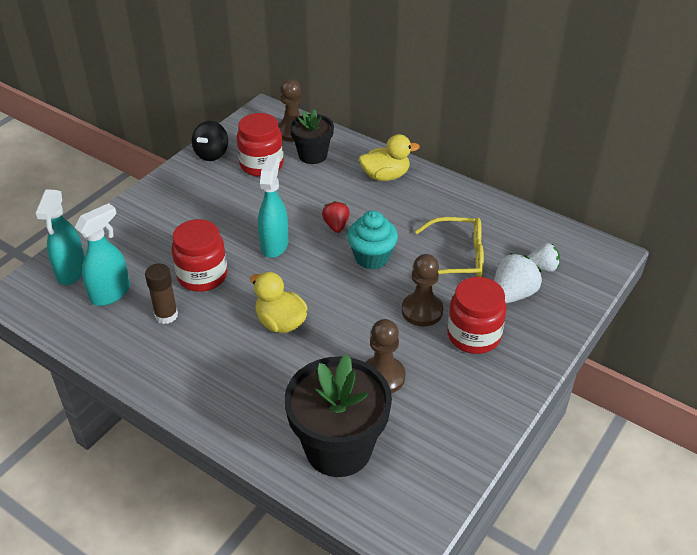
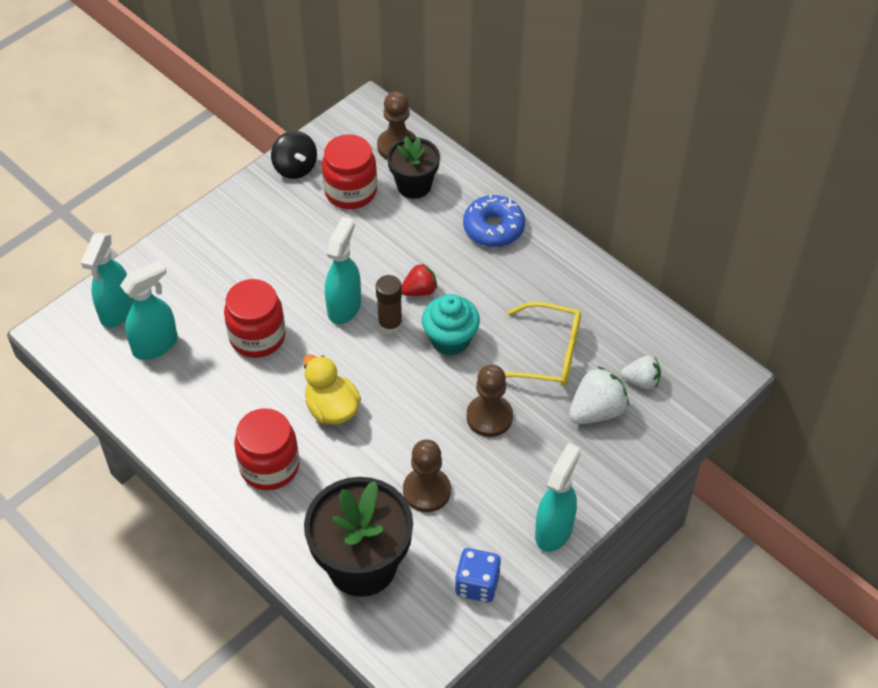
camera: 10 degrees right, 10 degrees up
brown glue stick [145,264,178,324] -> brown glue stick moved to [376,275,403,334]
black spinning top [192,121,228,161] -> black spinning top turned 60 degrees counterclockwise [271,131,317,179]
red strawberry [322,201,350,233] -> red strawberry turned 60 degrees clockwise [402,263,437,296]
yellow duck [359,134,420,181] -> blue donut [463,194,525,247]
red jar [447,277,507,354] -> red jar moved to [234,408,299,490]
none -> blue dice [455,548,501,602]
none -> turquoise spray bottle [535,443,581,552]

